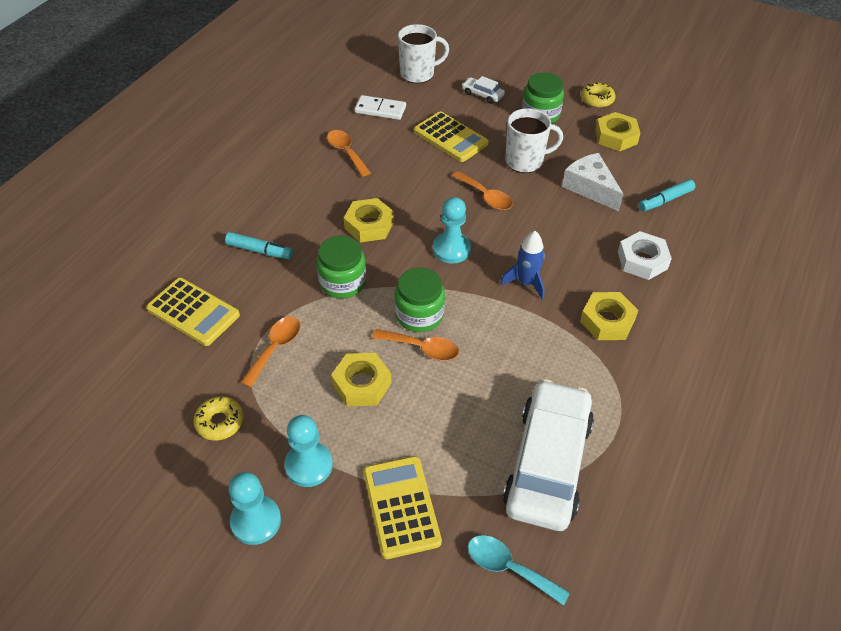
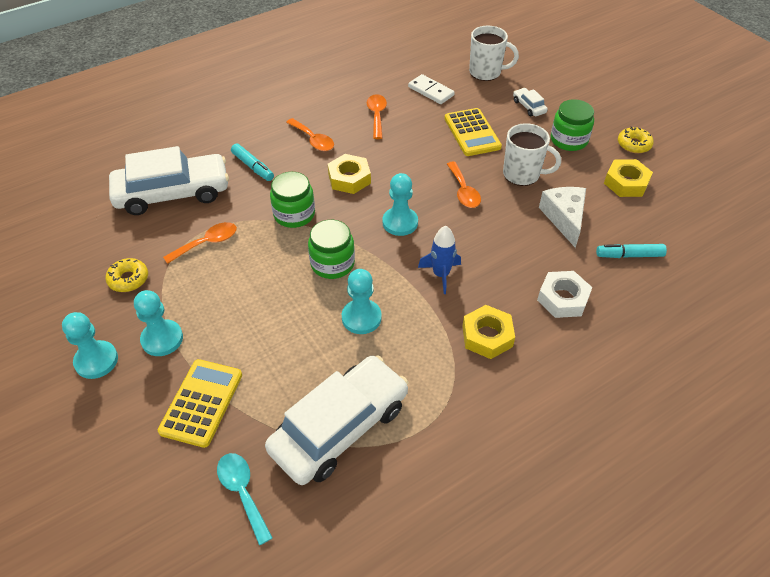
camera: 30 degrees right, 0 degrees up
yellow calculator [146,278,240,346] -> white car [109,146,229,215]
yellow nut [331,353,391,406] -> none
orange spoon [372,329,459,361] -> orange spoon moved to [286,118,334,151]
none -> turquoise pawn [342,269,382,334]

